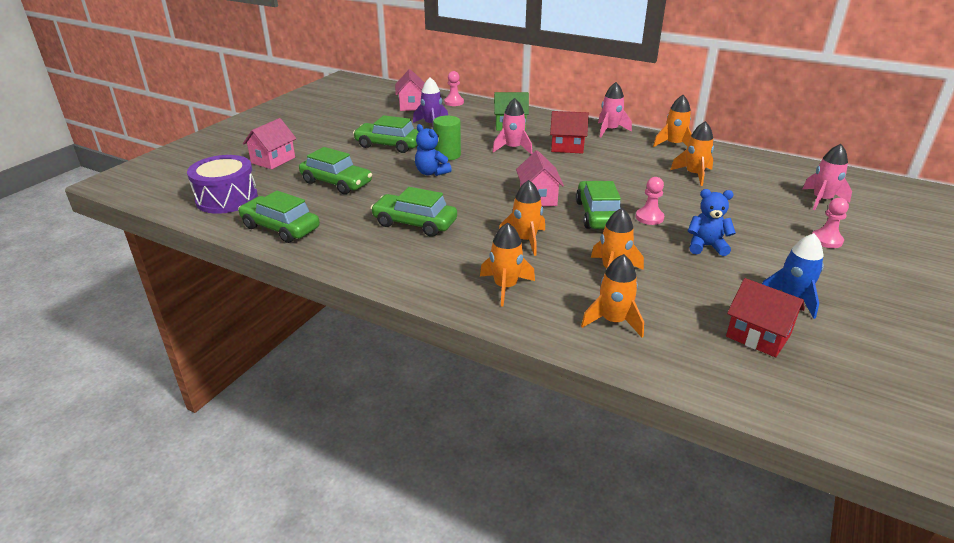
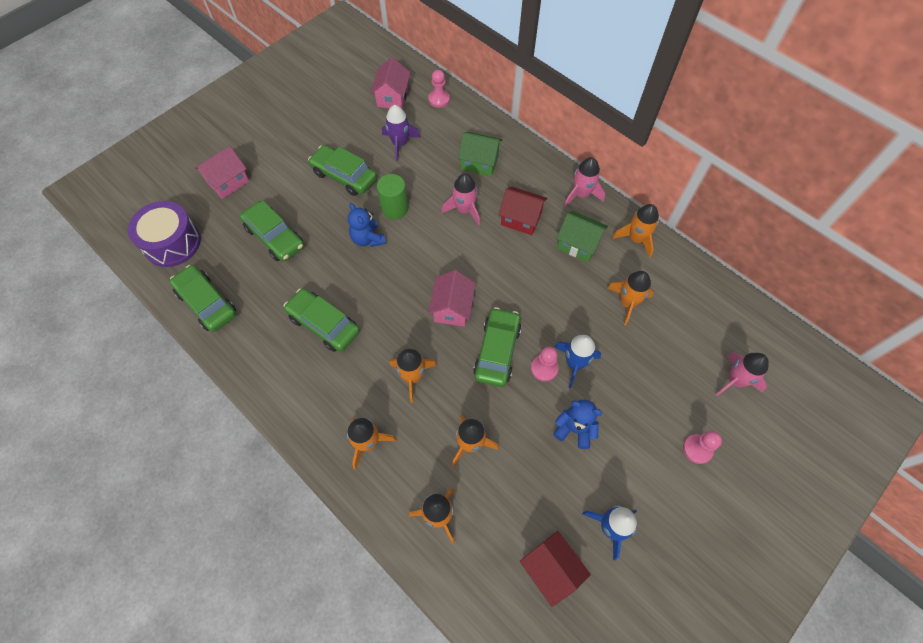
camera: 15 degrees right, 30 degrees up
none -> blue rocket [554,335,601,388]
none -> green house [556,211,608,262]

